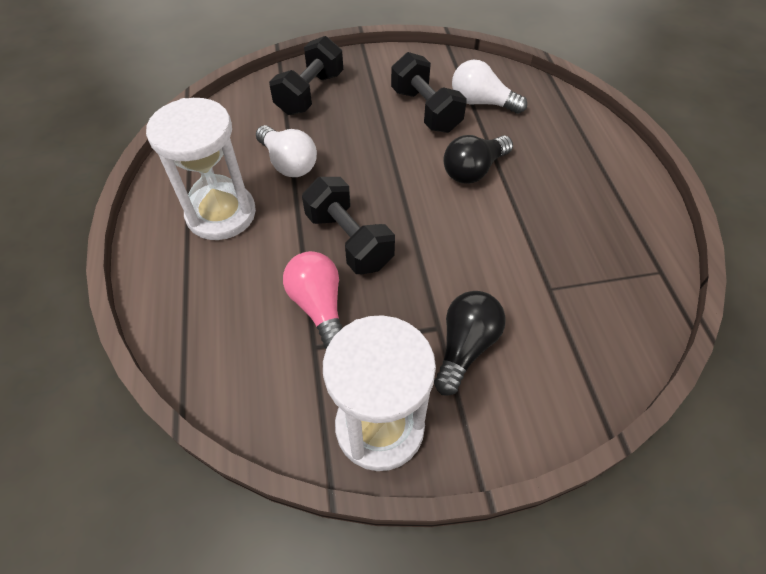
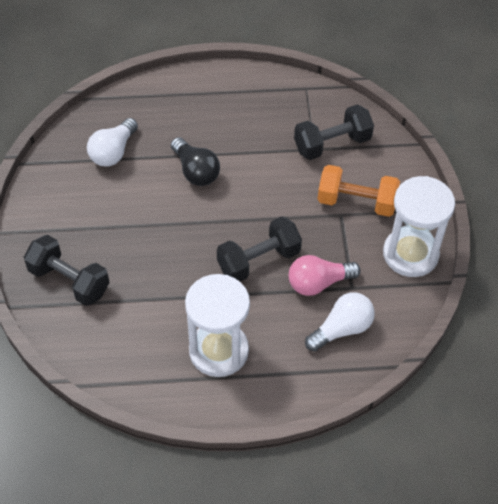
camera: 85 degrees left, 0 degrees up
white light bulb [256,125,317,177] -> white light bulb moved to [305,292,375,352]
black dumbbell [391,52,467,133] -> black dumbbell moved to [294,104,374,160]
black light bulb [434,291,505,396] -> orange dumbbell [317,165,400,217]

